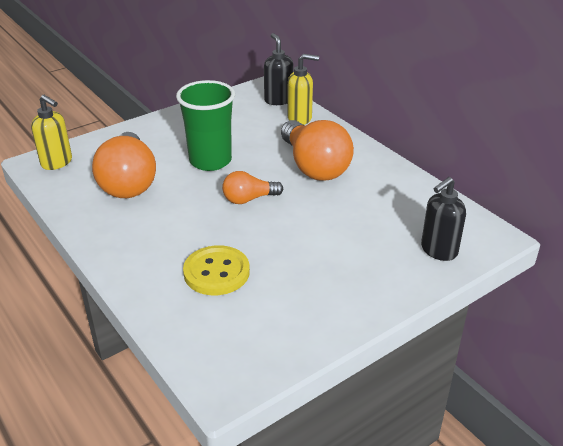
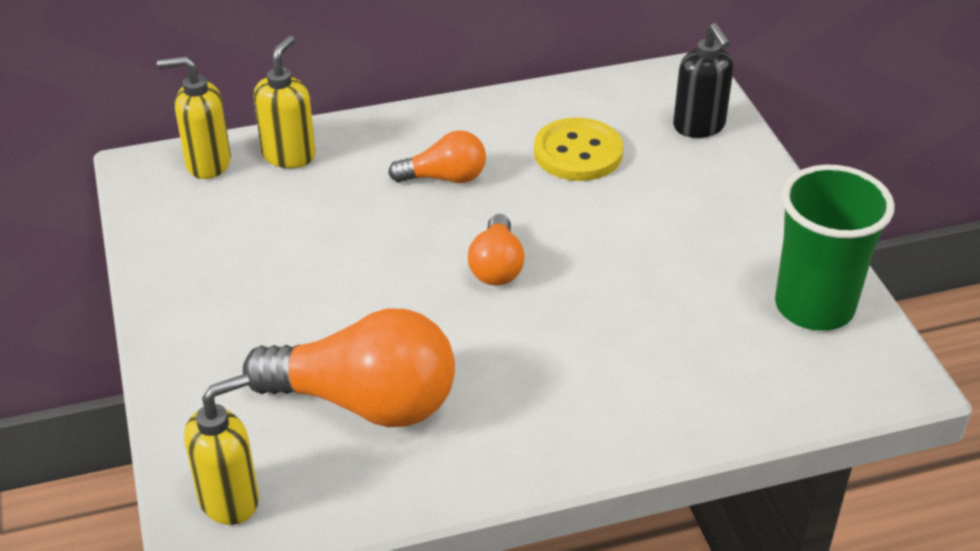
camera: 70 degrees left, 5 degrees up
green cup [176,80,235,171] -> green cup moved to [775,165,895,331]
yellow button [183,245,250,295] -> yellow button moved to [534,117,623,181]
black soap dispenser [264,33,293,105] -> yellow soap dispenser [157,56,231,179]
orange light bulb [281,120,354,181] -> orange light bulb [388,130,486,183], size x0.53

